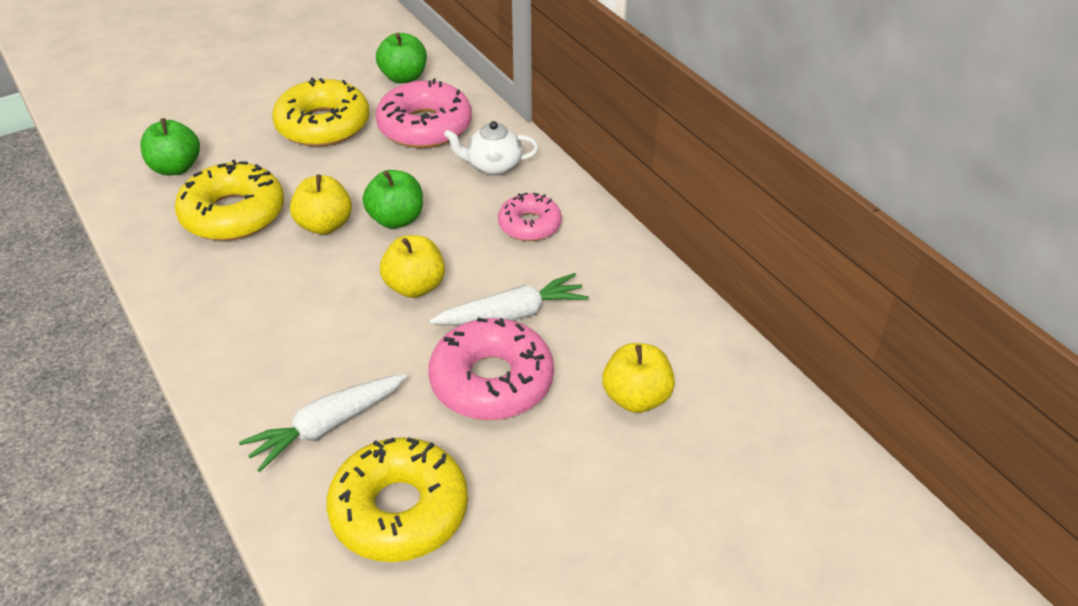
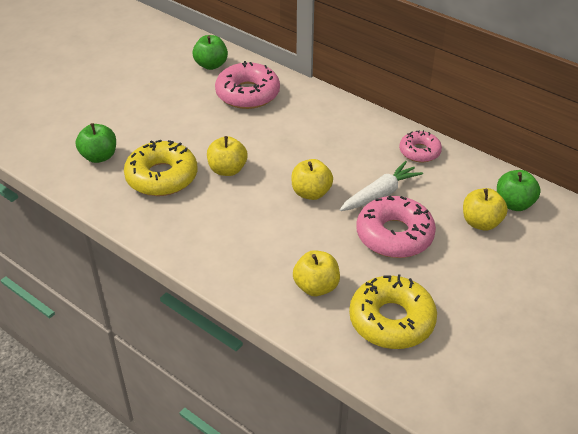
camera: 20 degrees left, 0 degrees up
white carrot [239,374,407,472] -> yellow apple [293,250,340,296]
yellow donut [272,78,369,147] -> none
green apple [363,170,423,229] -> green apple moved to [497,170,541,211]
white teapot [444,121,539,176] -> none
pink donut [498,193,562,241] -> pink donut moved to [399,130,442,163]

